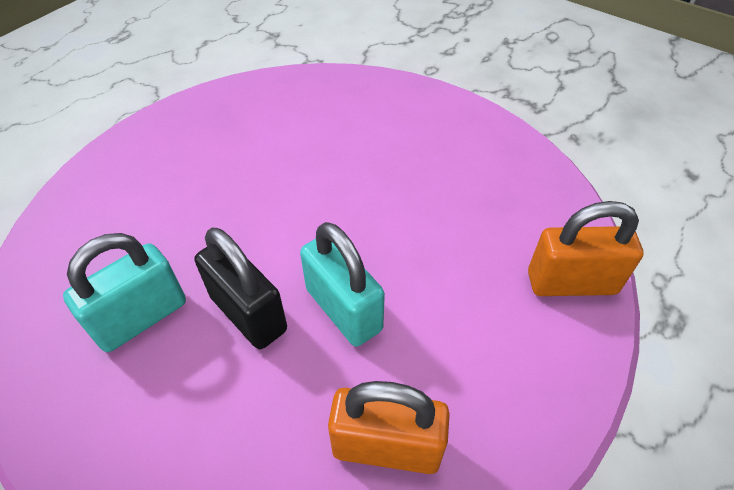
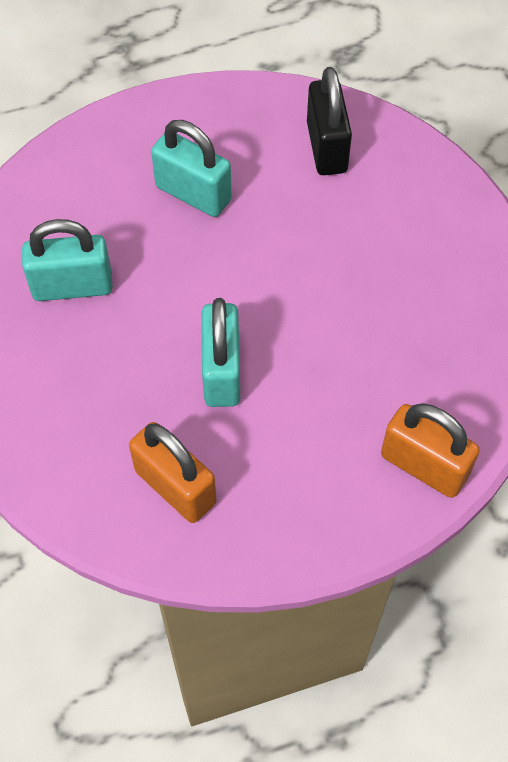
camera: 35 degrees right, 10 degrees up
black padlock [194,228,287,349] -> black padlock moved to [307,67,352,175]
none -> turquoise padlock [151,120,232,217]

